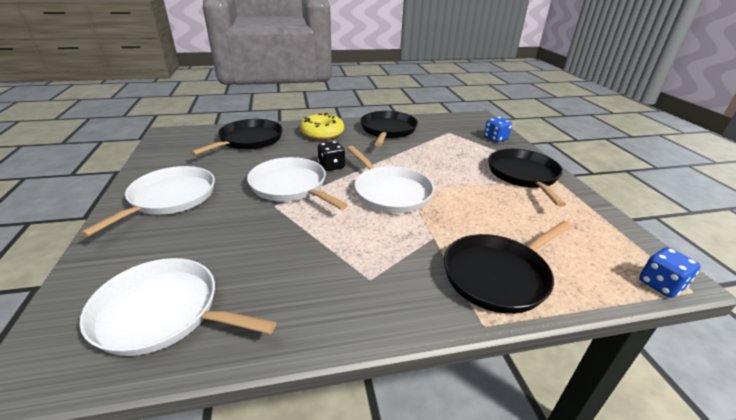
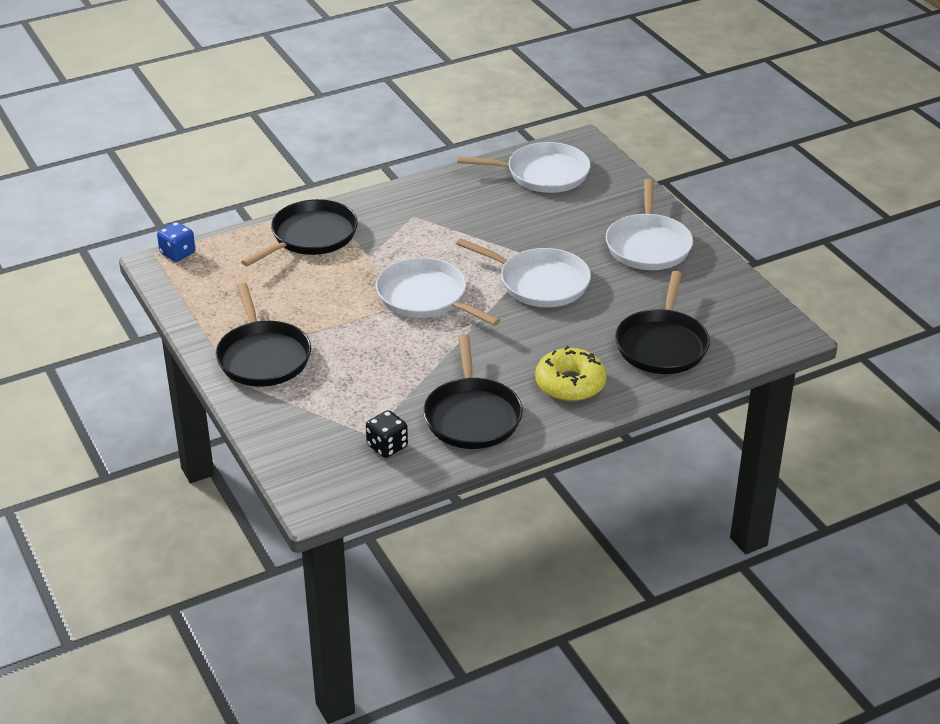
camera: 165 degrees right, 5 degrees up
black dice [318,141,345,171] -> black dice moved to [366,410,408,458]
blue dice [484,117,512,142] -> none

